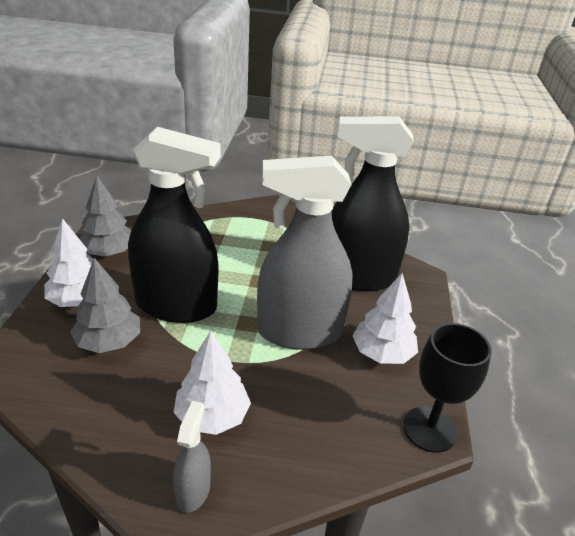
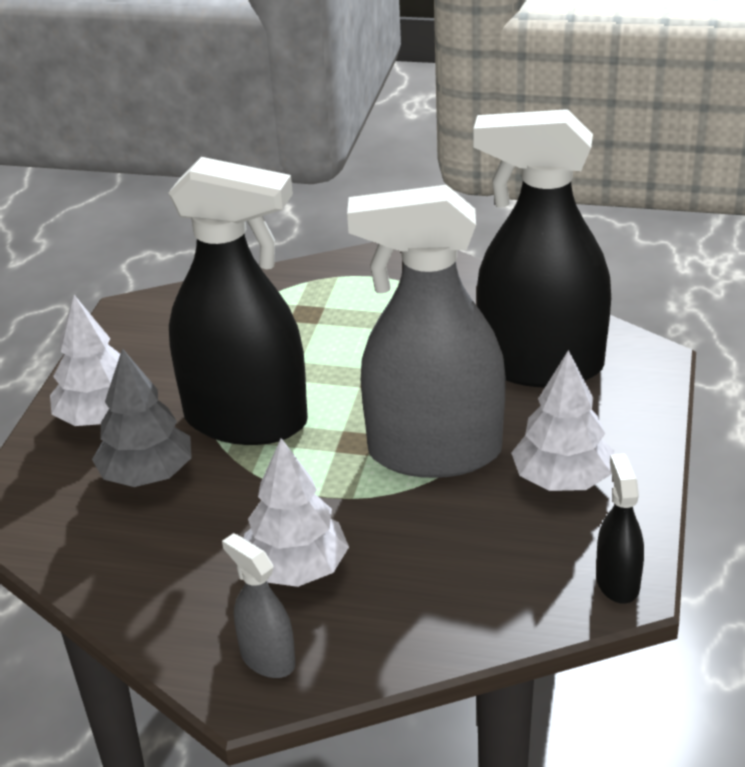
camera: 10 degrees right, 0 degrees up
grey tree [80,176,131,257] -> none
grey spray bottle [173,401,211,513] -> grey spray bottle turned 60 degrees counterclockwise [222,533,296,678]
black goblet [403,323,492,453] -> black spray bottle [596,454,644,604]

